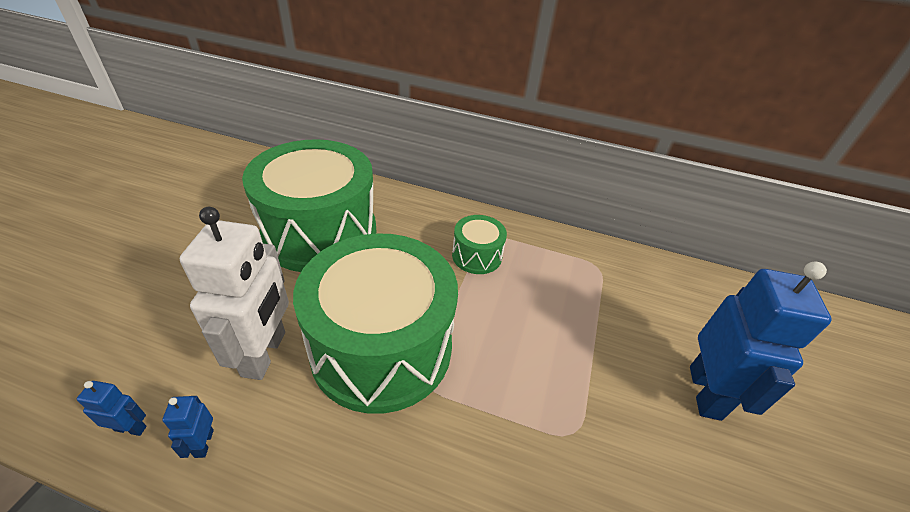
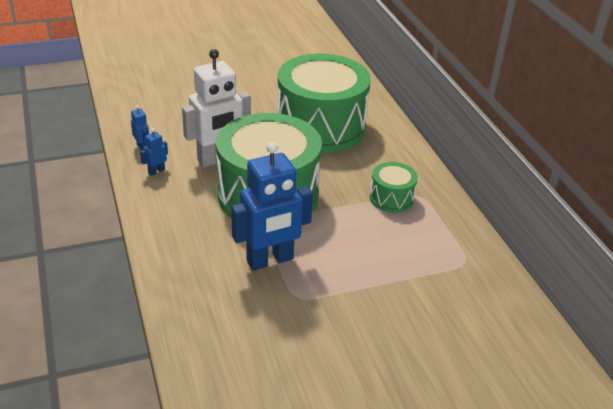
camera: 55 degrees right, 5 degrees down
blue robot [690,262,832,421] -> blue robot moved to [231,142,313,271]

